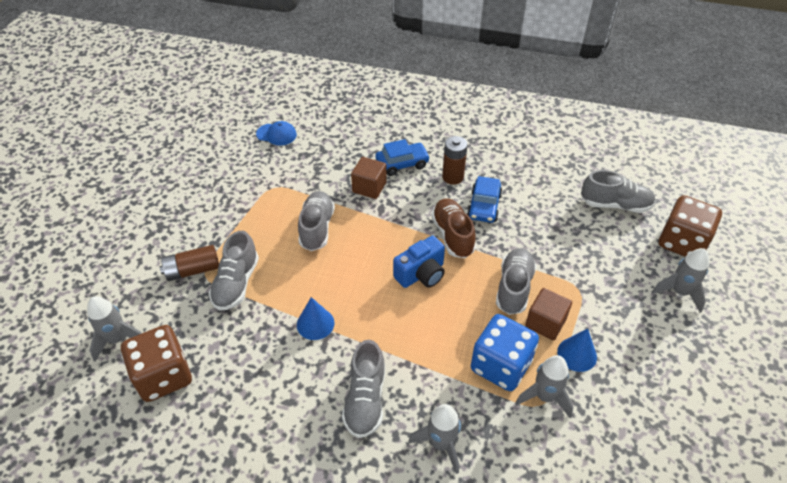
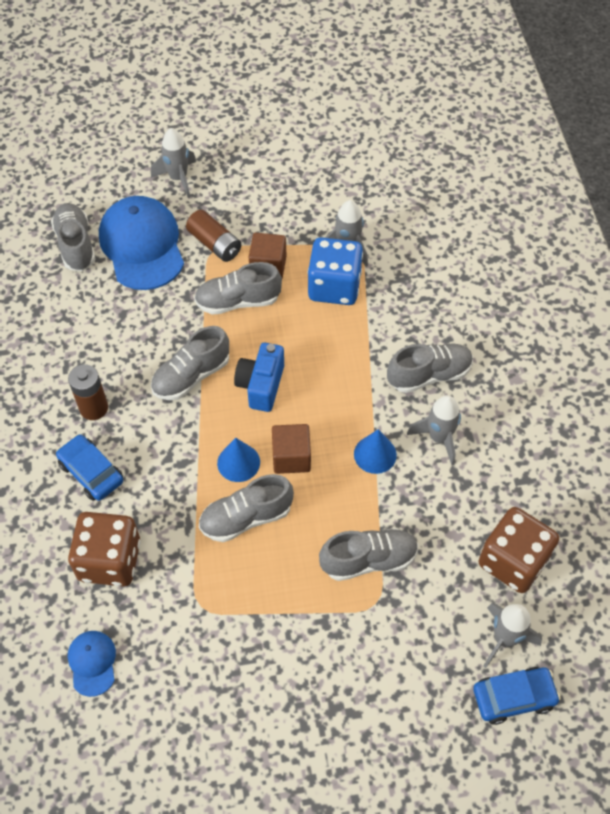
camera: 115 degrees left, 10 degrees up
brown battery [160,245,219,281] -> brown battery moved to [186,210,241,262]
brown cube [351,157,387,199] -> brown cube moved to [272,424,311,474]
blue camera [393,236,445,288] -> blue camera turned 105 degrees counterclockwise [234,343,284,412]
grey rocket [408,404,461,474] -> grey rocket moved to [407,395,461,465]
brown shoe [431,198,476,258] -> grey shoe [151,326,229,400]
blue car [467,176,503,223] -> blue car moved to [473,667,561,725]
blue cone [557,329,597,372] -> blue cone moved to [217,438,260,482]
brown dice [659,195,722,257] -> brown dice moved to [68,512,140,586]
none -> blue cap [99,196,184,290]

